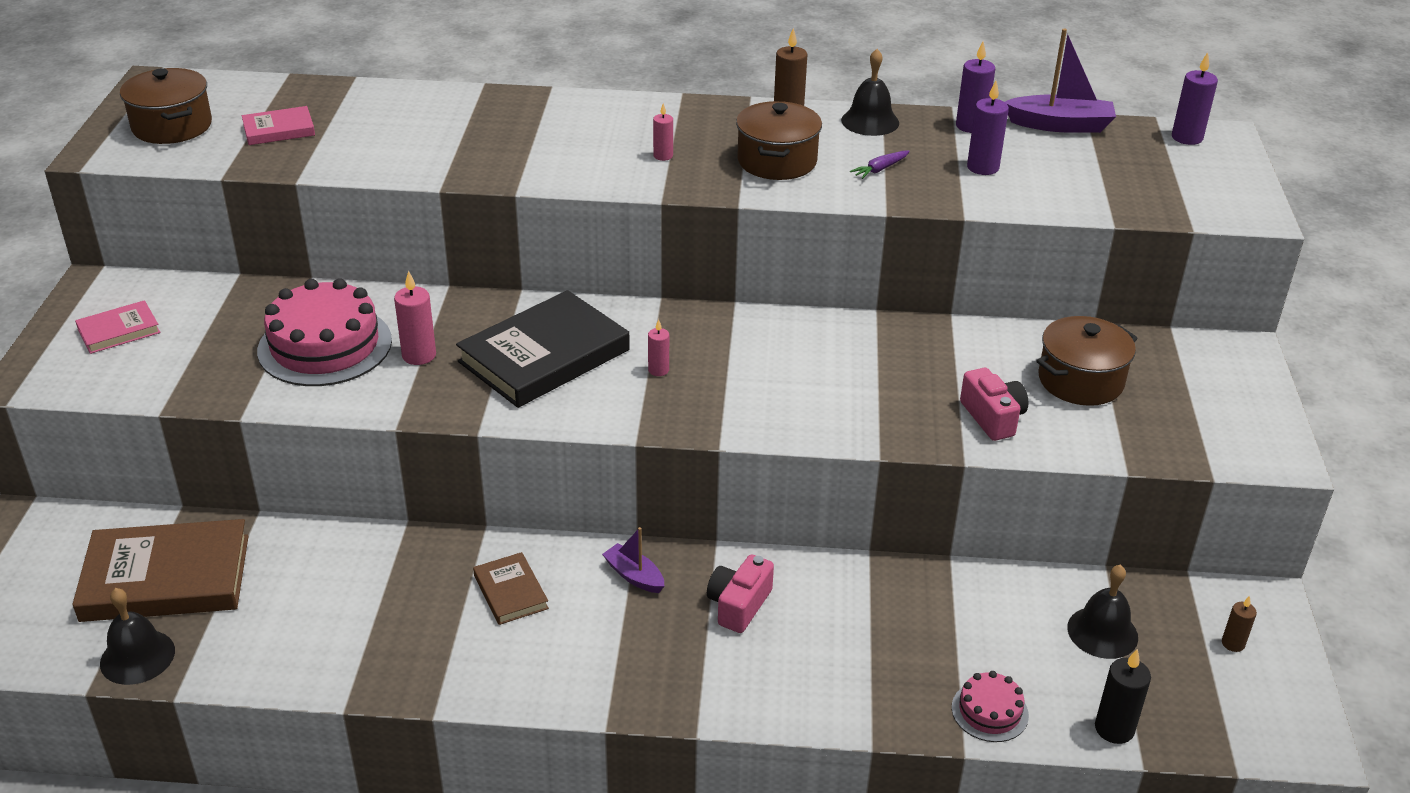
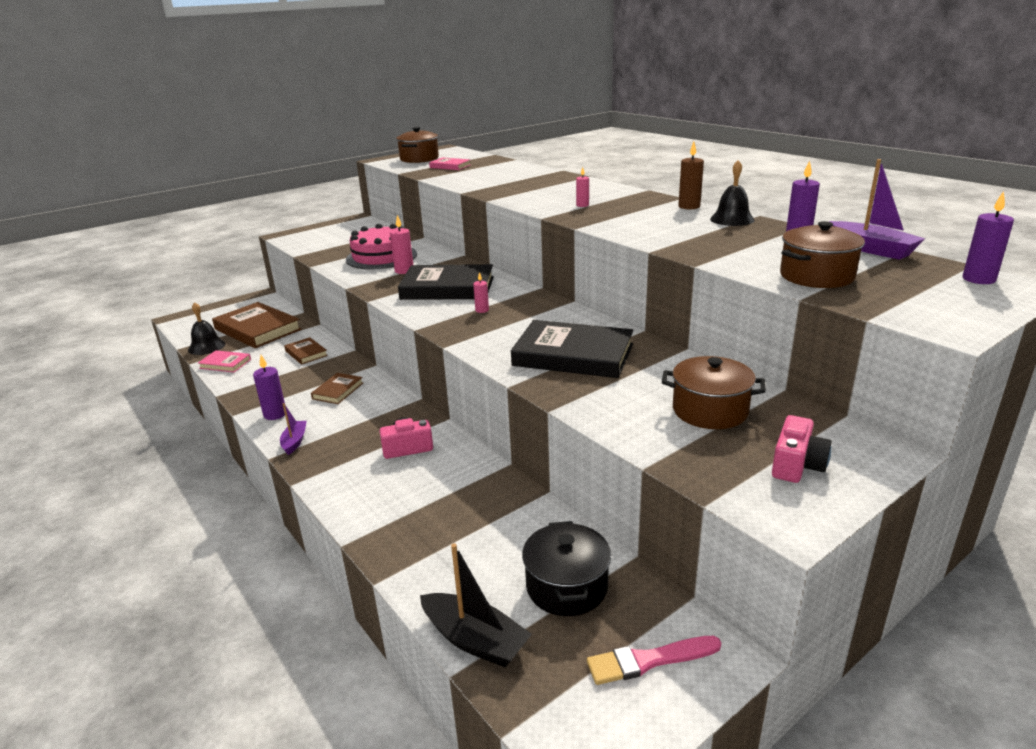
camera: 50 degrees right, 10 degrees down
pink book [75,300,160,354] -> pink book moved to [198,350,251,373]
purple boat [602,527,664,593] -> purple boat moved to [280,403,307,455]
brown pot [736,101,822,180] -> brown pot moved to [780,221,865,288]
purple carrot [850,150,910,179] -> none
pink cake [952,671,1029,742] -> none
pink camera [960,368,1029,441] -> pink camera moved to [772,415,832,483]
purple candle [967,81,1009,175] -> purple candle moved to [253,355,285,420]
black bell [1067,564,1138,659] -> black pot [522,521,611,616]
black candle [1095,648,1151,744] -> black boat [420,543,532,668]
brown candle [1222,596,1257,652] -> pink brush [587,636,722,685]
none -> brown book [284,337,328,365]
none -> black book [511,320,634,378]

